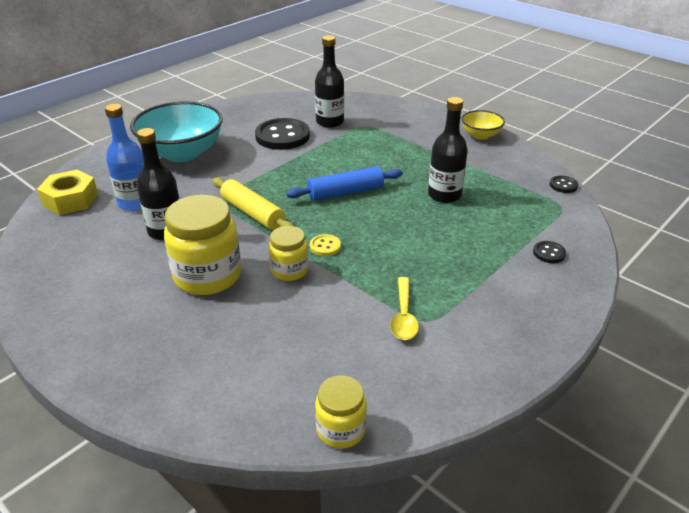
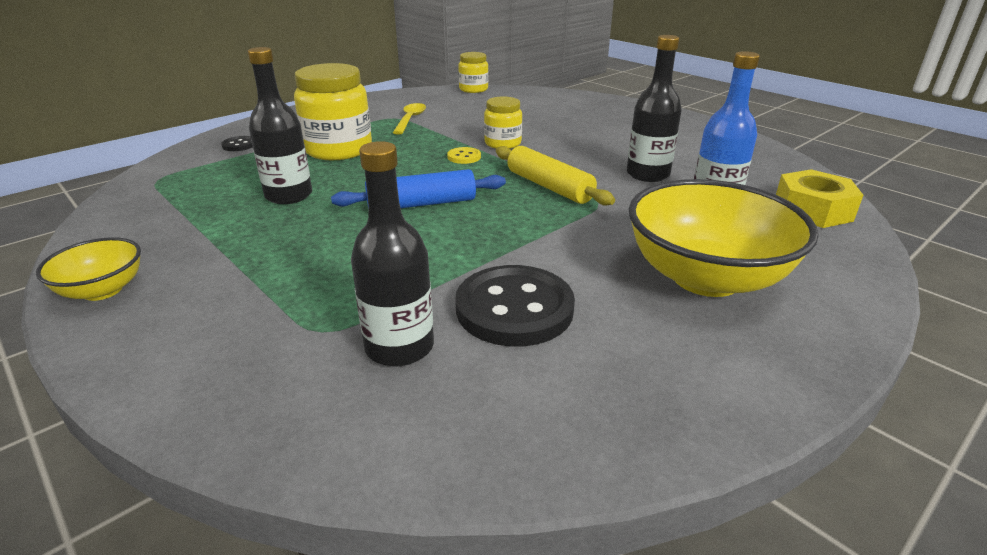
camera: 175 degrees left, 5 degrees down
turquoise bowl [130,101,223,162] -> yellow bowl [629,179,819,297]
yellow jar [164,195,241,295] -> yellow jar moved to [294,63,372,160]
black button [550,176,578,193] -> none

